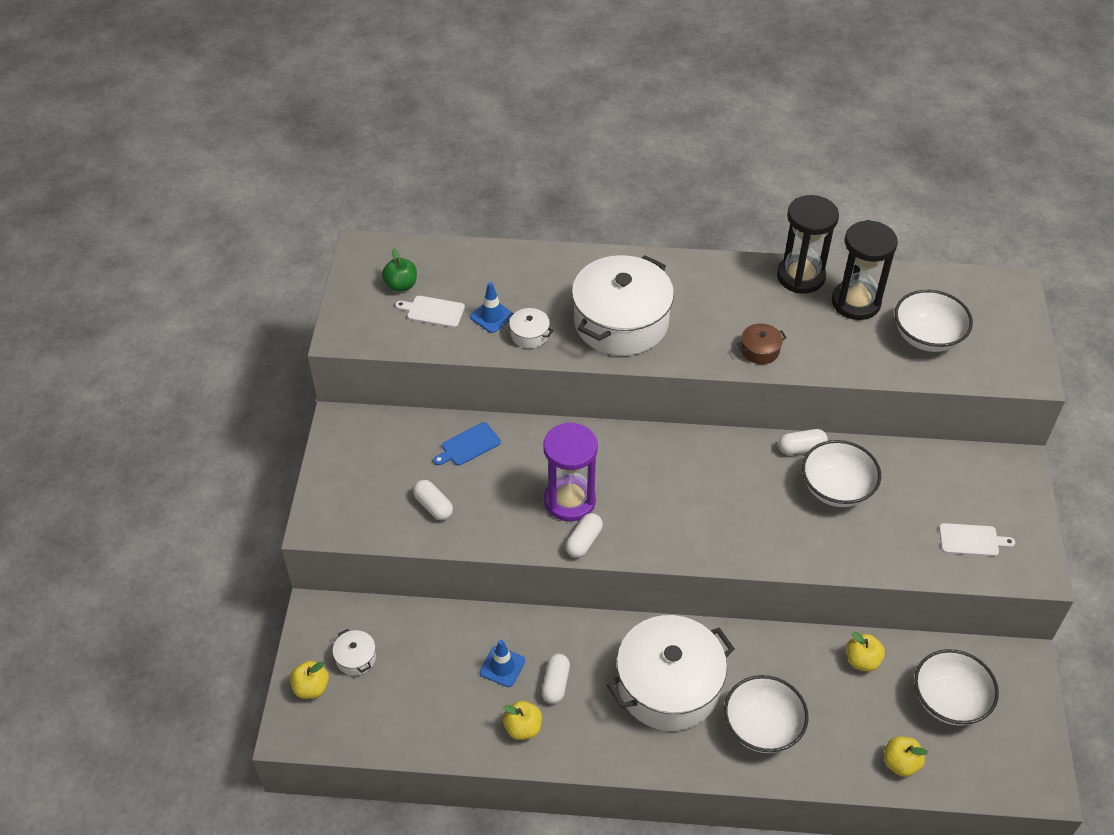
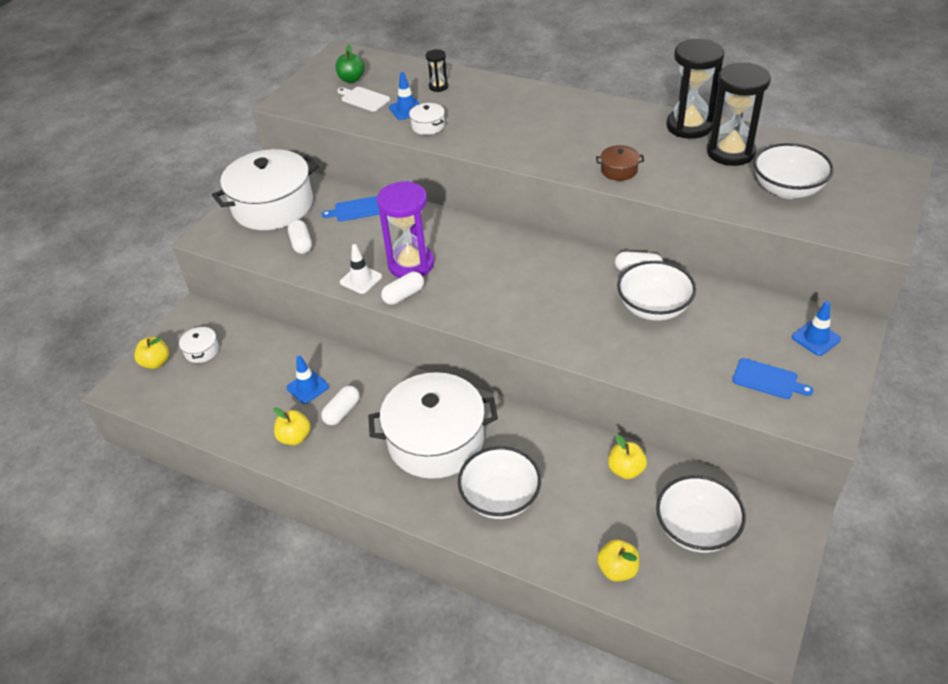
camera: 25 degrees right, 5 degrees down
white pot [572,255,674,356] -> white pot moved to [212,149,319,230]
white cutting board [939,523,1015,556] -> blue cutting board [732,358,813,399]
none -> white traffic cone [340,244,382,294]
none -> black hourglass [426,49,448,92]
none -> blue traffic cone [792,301,841,356]

